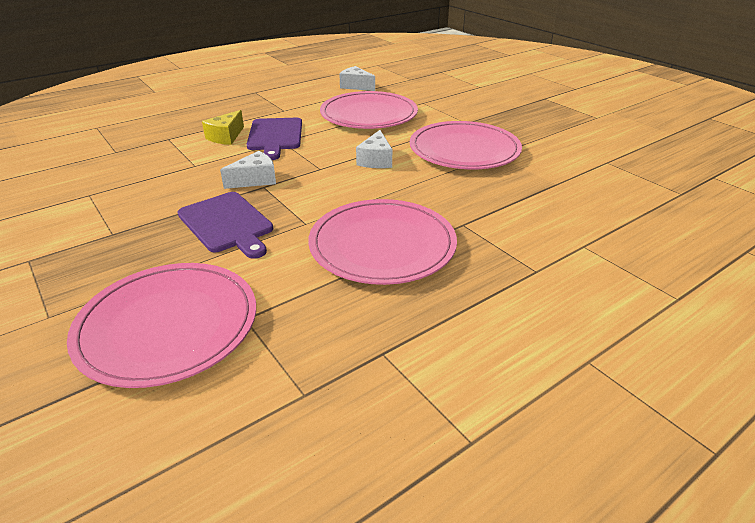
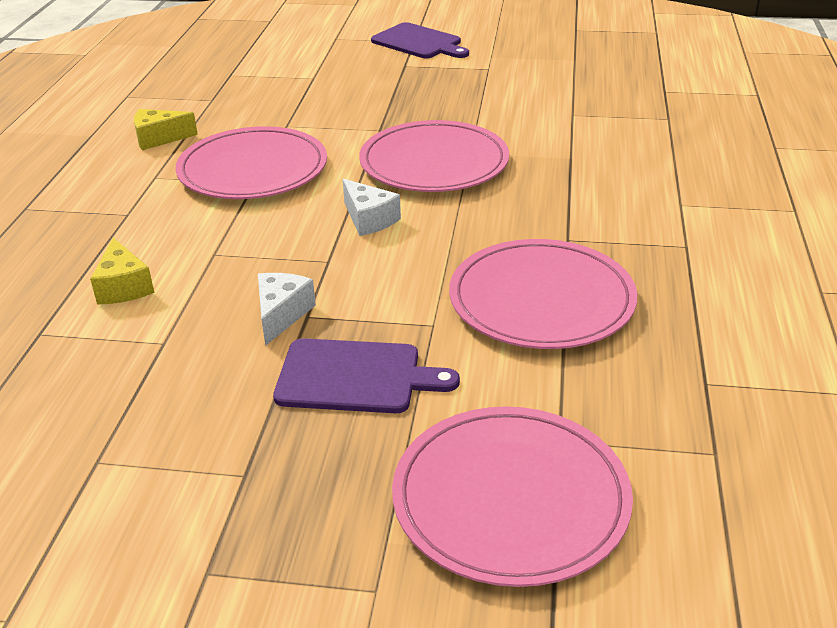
camera: 45 degrees left, 0 degrees up
purple cutting board [246,118,302,160] -> purple cutting board moved to [371,22,469,58]
white cheese [339,66,375,91] -> yellow cheese [134,109,198,150]

